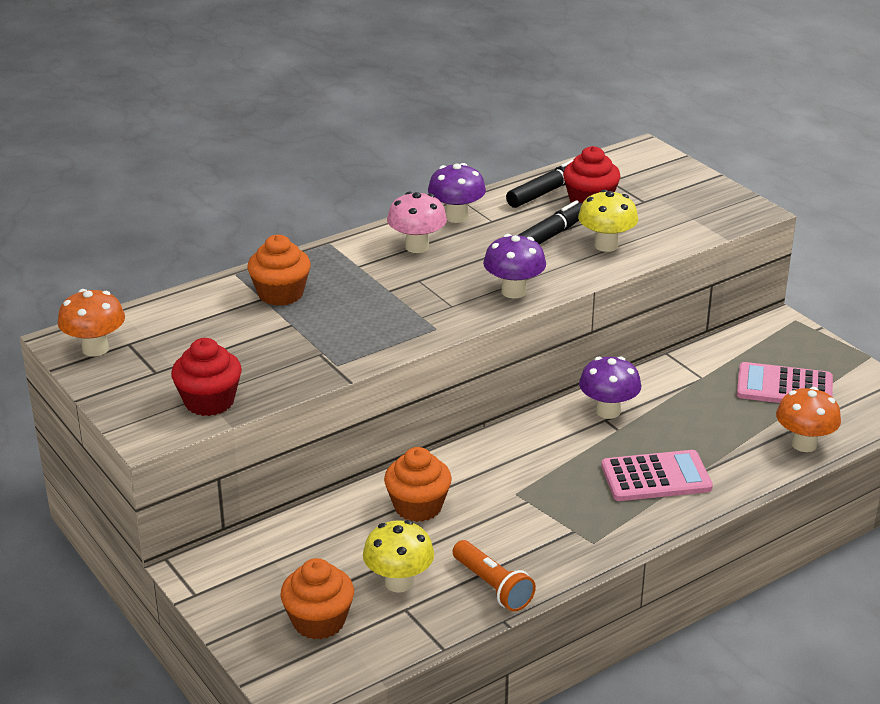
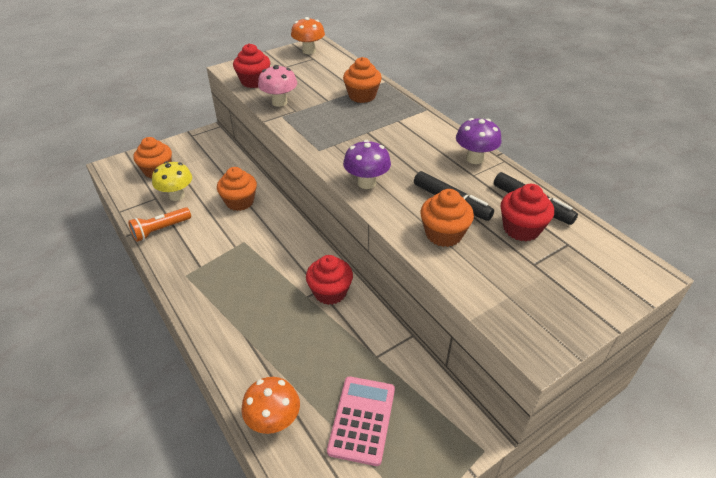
camera: 90 degrees right, 10 degrees up
pink mushroom [387,192,447,253] -> pink mushroom moved to [258,65,297,107]
yellow mushroom [578,190,638,252] -> orange cupcake [420,189,474,247]
purple mushroom [579,356,641,419] -> red cupcake [306,255,353,305]
pink calculator [601,450,713,501] -> none

